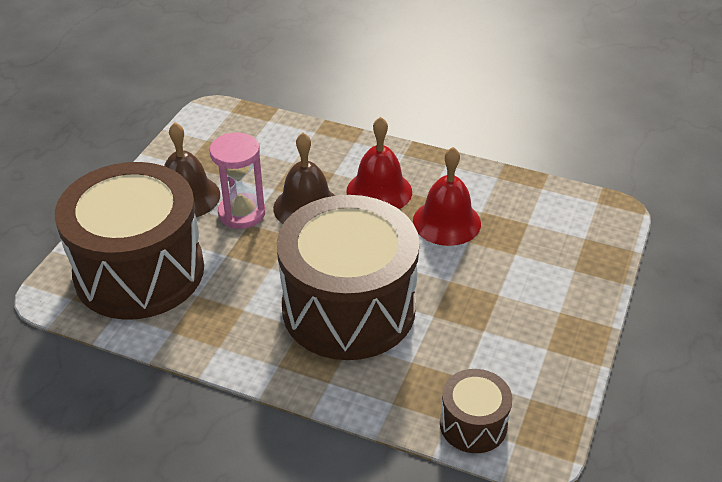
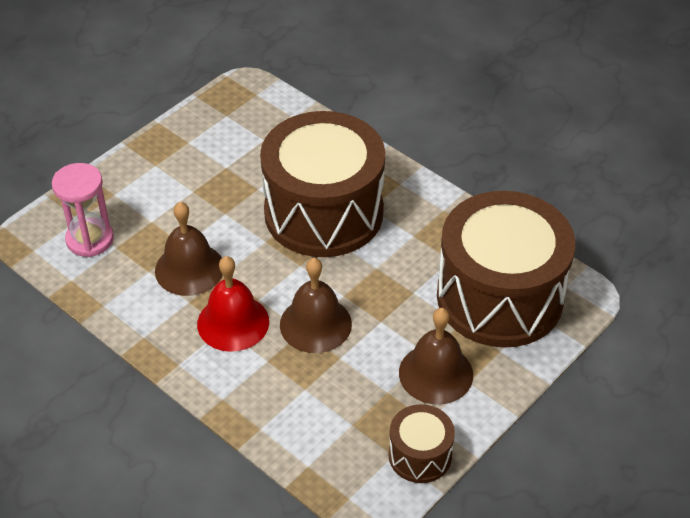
camera: 160 degrees left, 5 degrees up
pink hourglass [210,133,265,229] -> pink hourglass moved to [52,163,114,257]
red bell [413,147,481,246] -> brown bell [155,202,223,296]
brown drum [440,369,512,453] -> brown drum moved to [389,404,455,483]

